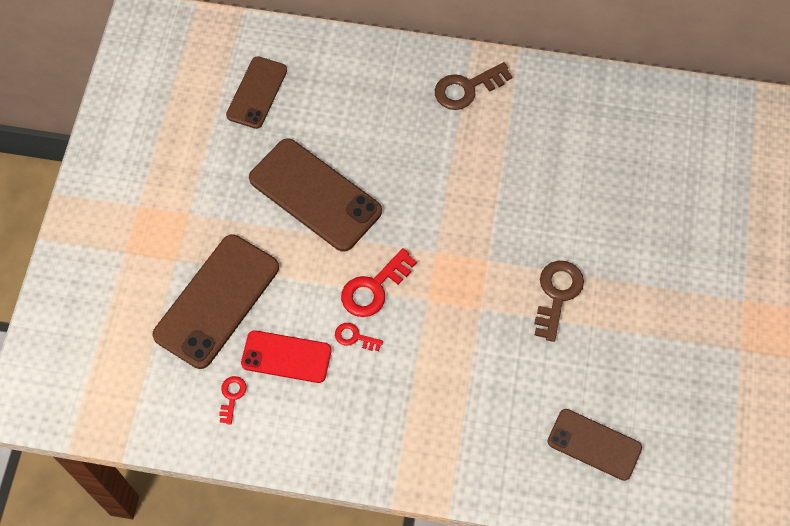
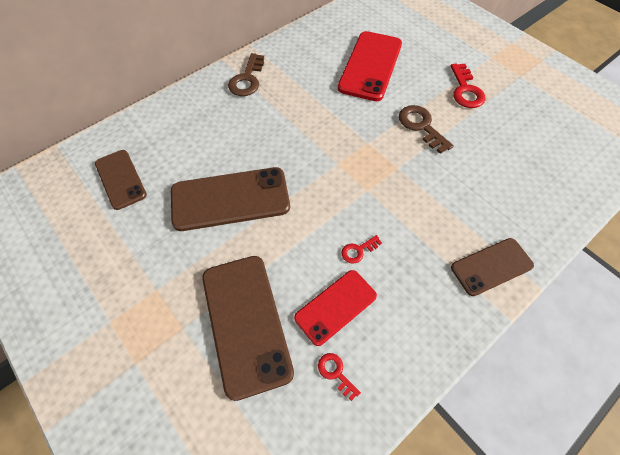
camera: 50 degrees left, 5 degrees down
red key [341,248,417,317] -> red key moved to [451,64,485,108]
brown phone [548,409,642,481] -> brown phone moved to [451,238,534,296]
none -> red phone [338,31,402,101]

